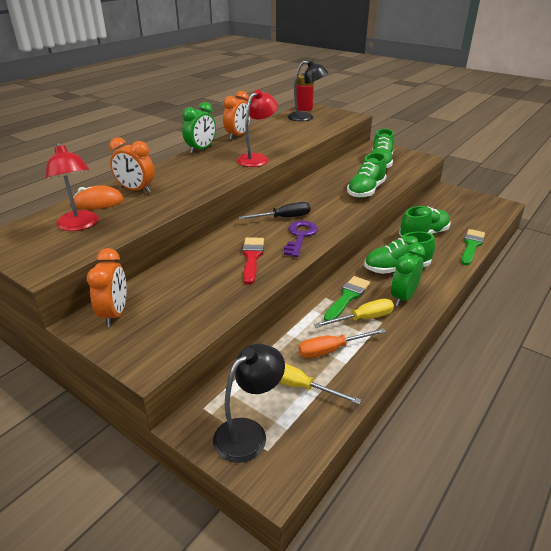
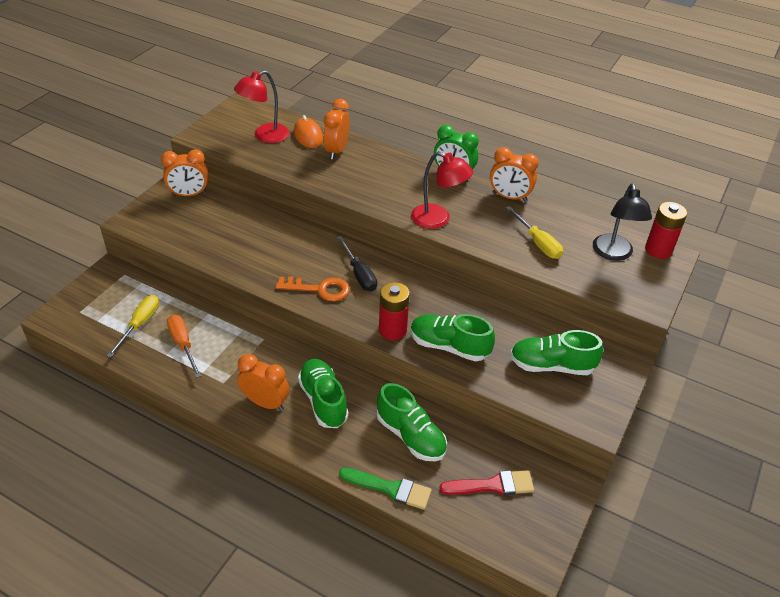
camera: 80 degrees right, 10 degrees up
black lamp [213,344,285,463] -> none
red brush [243,237,264,285] -> red brush moved to [440,471,534,495]
purple key [284,221,318,257] -> orange key [276,276,350,301]
yellow screwdriver [314,299,394,328] -> yellow screwdriver moved to [506,206,563,259]
green brush [324,276,370,321] -> none
green clock [391,243,425,306] -> orange clock [237,354,290,411]
none -> red battery [379,282,410,340]

